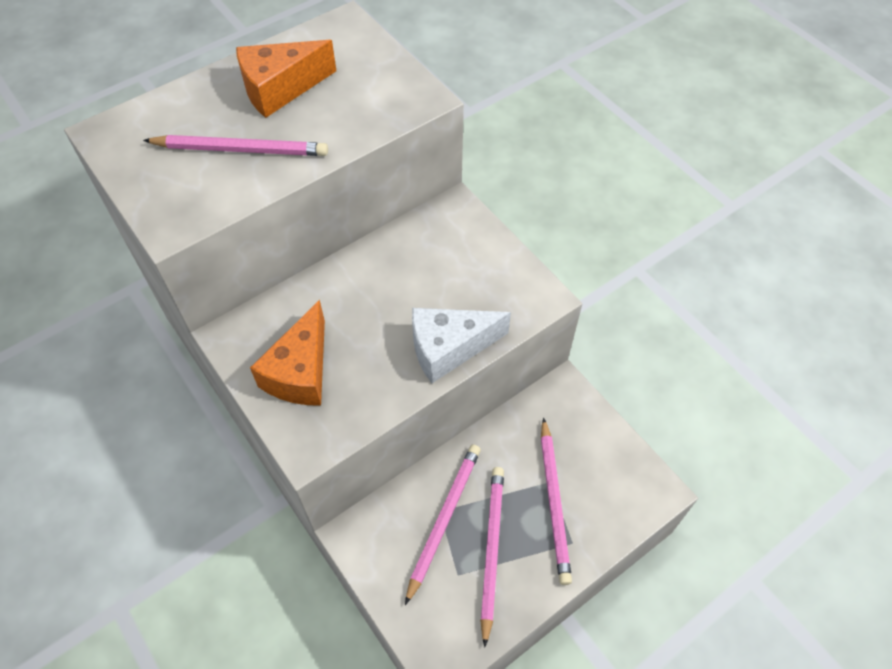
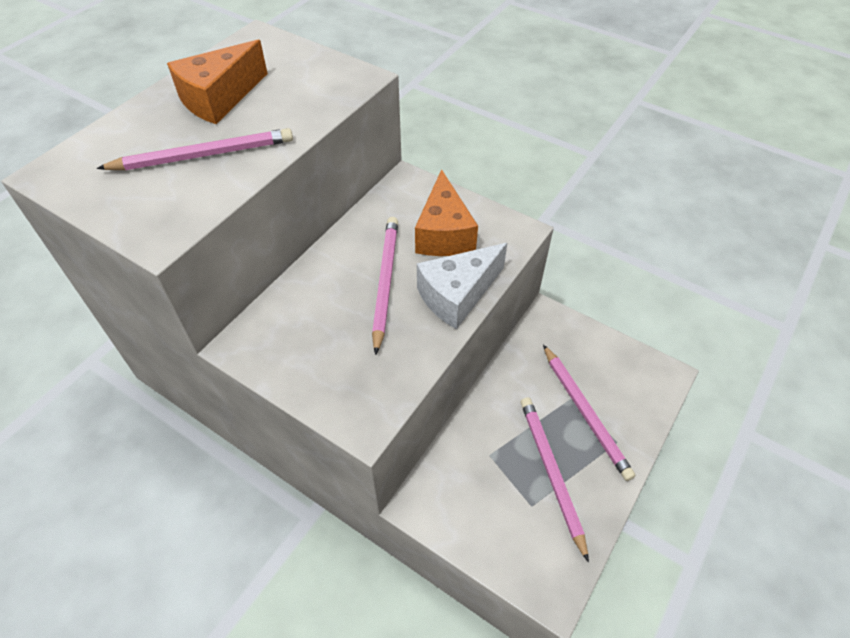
camera: 20 degrees left, 5 degrees down
orange cheese [250,300,325,406] -> orange cheese moved to [415,169,478,256]
pink pencil [405,444,481,605] -> pink pencil moved to [372,217,398,355]

